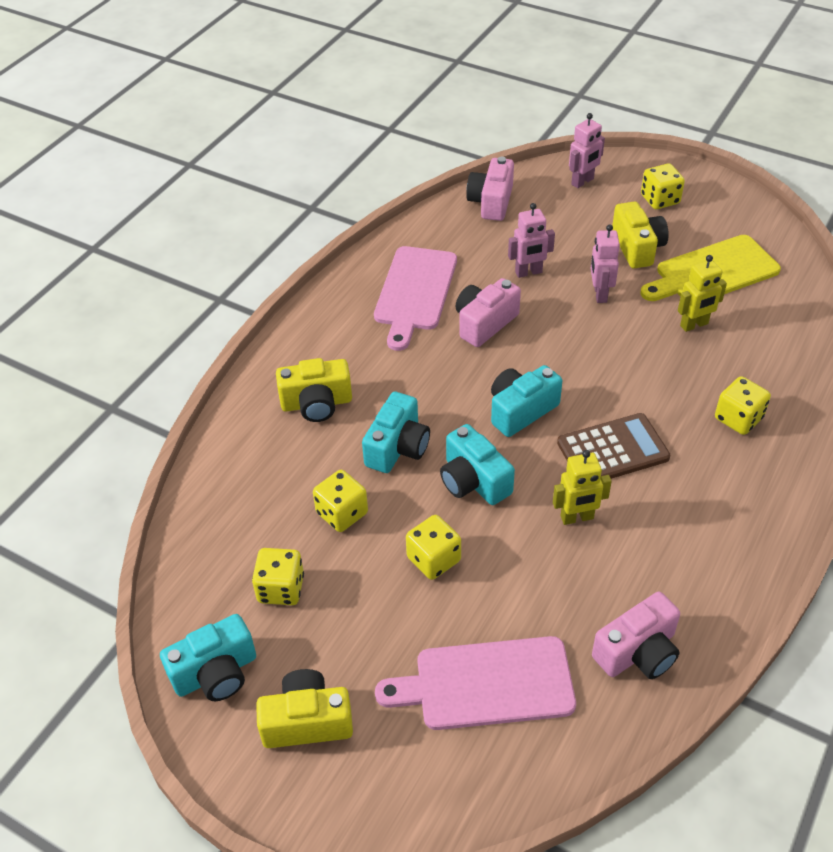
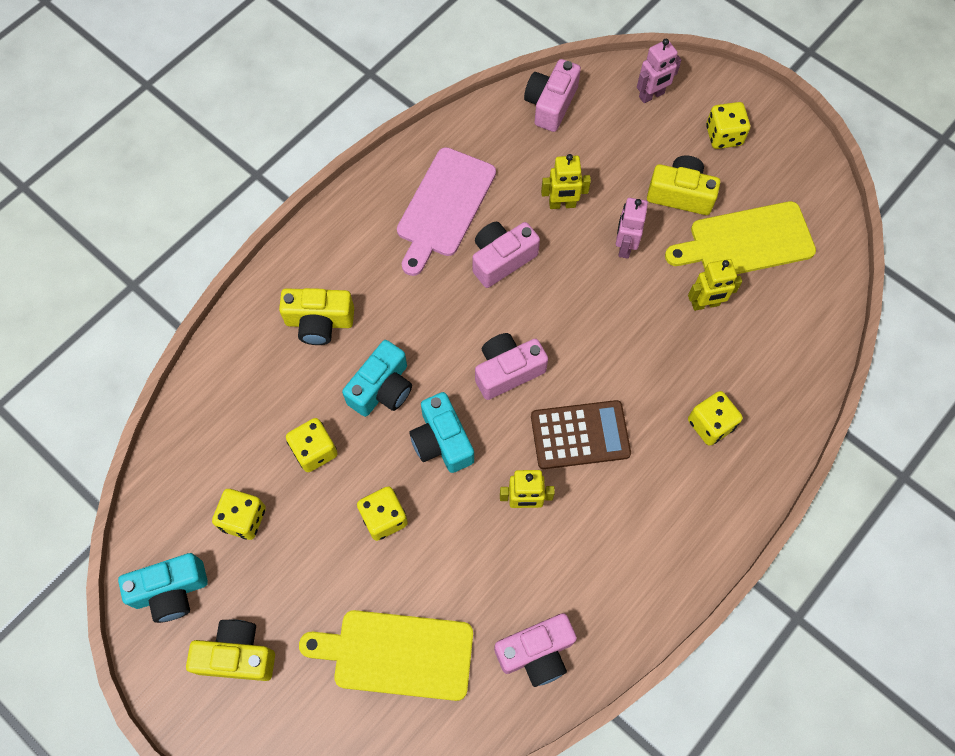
camera: 10 degrees right, 20 degrees up
pink cutting board [375,636,576,730] -> yellow cutting board [299,610,473,701]
turquoise camera [491,365,562,437] -> pink camera [475,333,548,400]
pink robot [508,203,555,278] -> yellow robot [541,154,591,209]
yellow camera [612,201,669,269] -> yellow camera turned 75 degrees counterclockwise [647,156,720,215]

